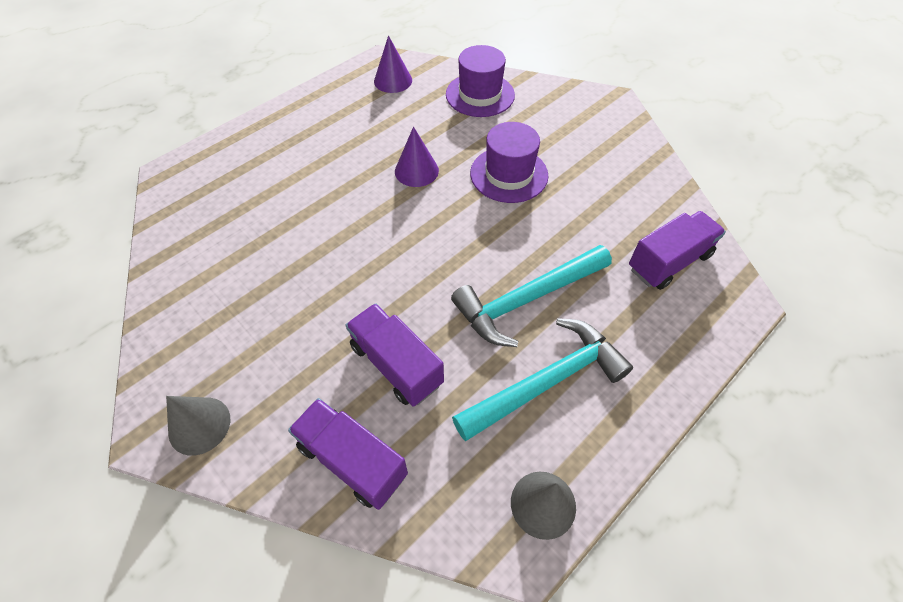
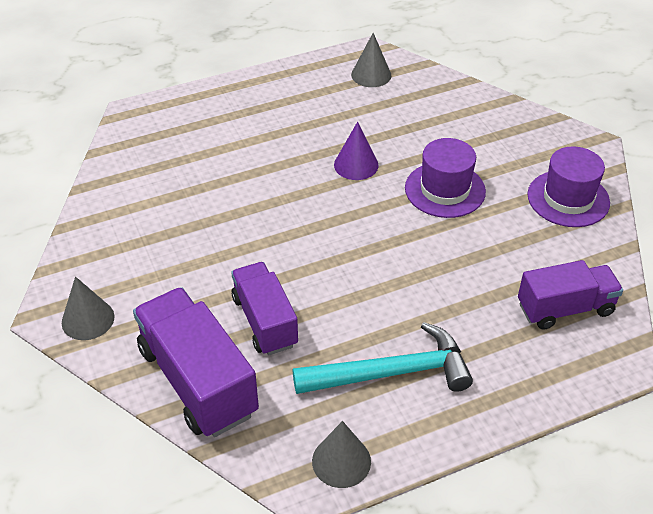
camera: 20 degrees right, 10 degrees down
purple truck [288,398,408,510] -> purple truck [133,287,259,437], size x1.51
purple cone [374,35,412,93] -> grey cone [351,33,391,87]
purple hat [446,45,515,117] -> purple hat moved to [527,147,610,227]
turquoise hammer [451,245,612,347] -> none

